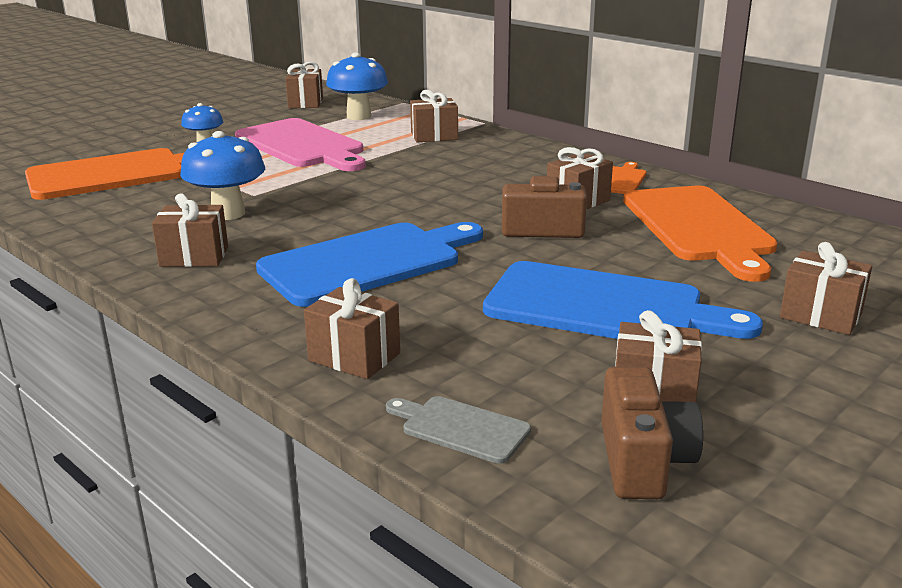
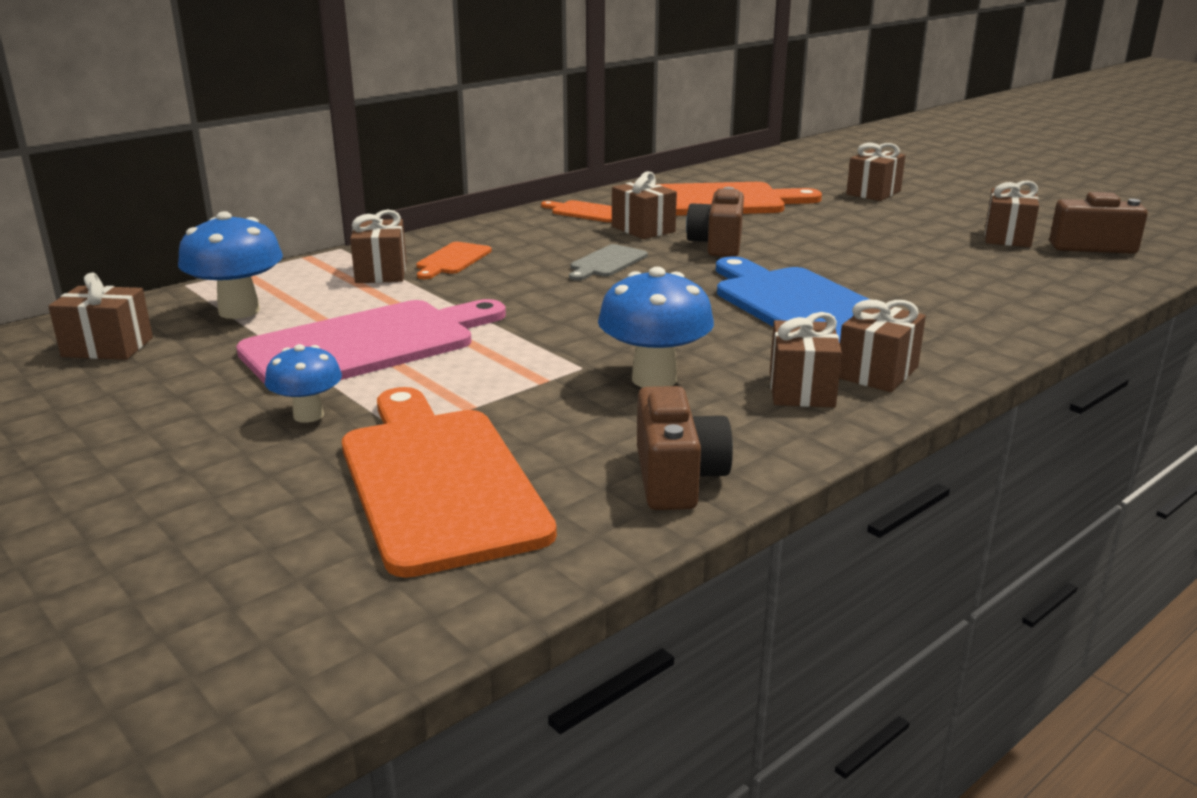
camera: 85 degrees left, 0 degrees up
brown gift [304,278,400,379] -> brown gift moved to [839,300,926,392]
grey cutting board [386,396,531,464] -> grey cutting board moved to [569,244,648,281]
blue cutting board [483,261,763,339] -> none
none -> orange cutting board [416,242,492,279]
none -> brown camera [637,386,733,510]

